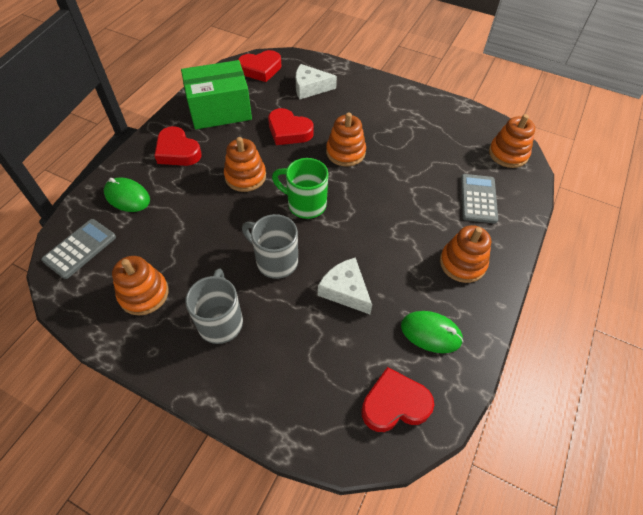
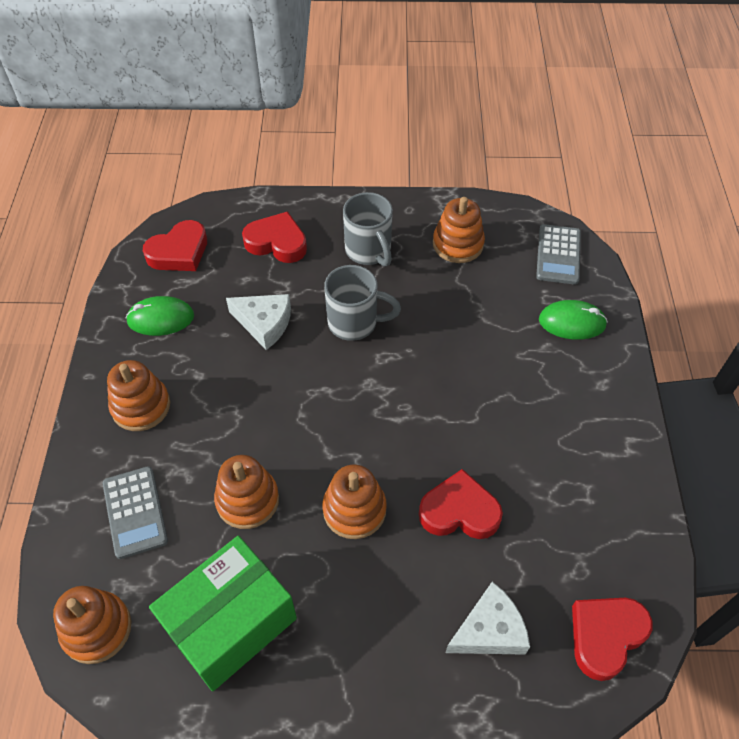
camera: 155 degrees right, 0 degrees up
red heart [154,126,202,166] -> red heart moved to [242,211,307,263]
green box [181,60,252,130] -> green box moved to [149,536,297,691]
orange stacking toy [224,137,266,192] -> orange stacking toy moved to [214,455,279,529]
green mug [272,158,328,219] -> none

